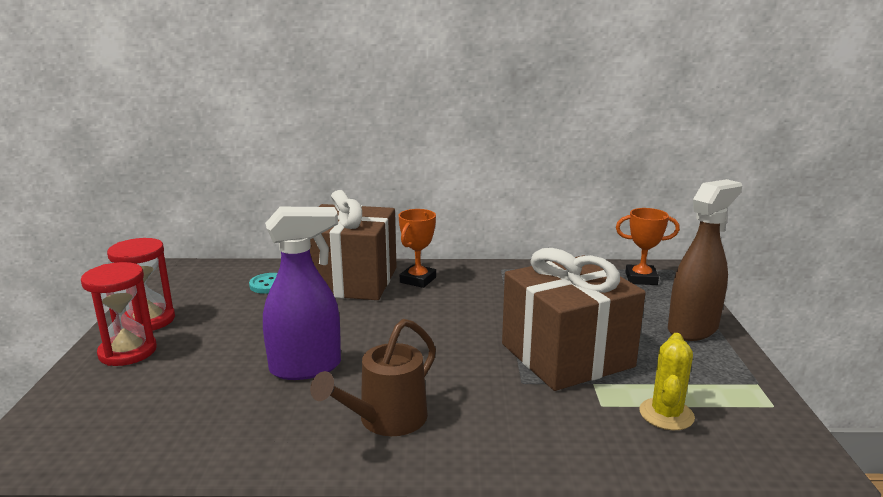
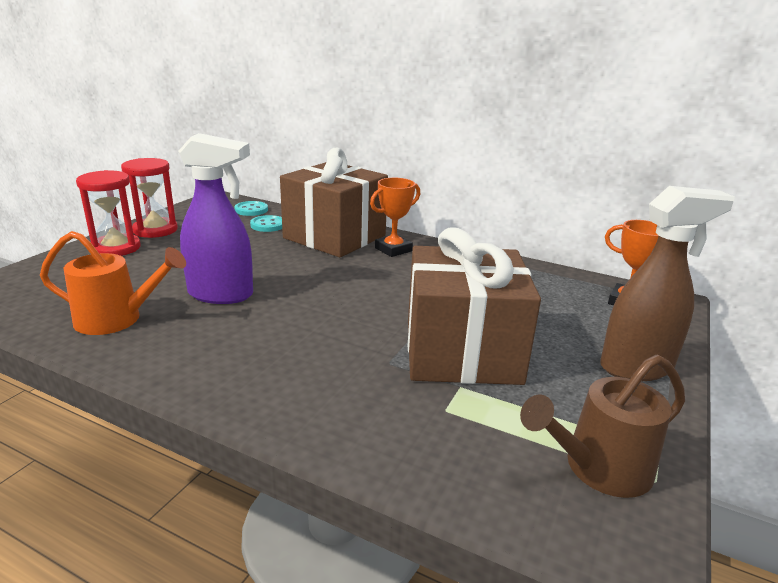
camera: 25 degrees right, 5 degrees up
brown watering can [310,319,436,436] -> brown watering can moved to [520,355,685,498]
yellow cactus [639,333,695,430] -> none
none -> orange watering can [40,231,186,335]
none -> turquoise button [234,201,268,216]

